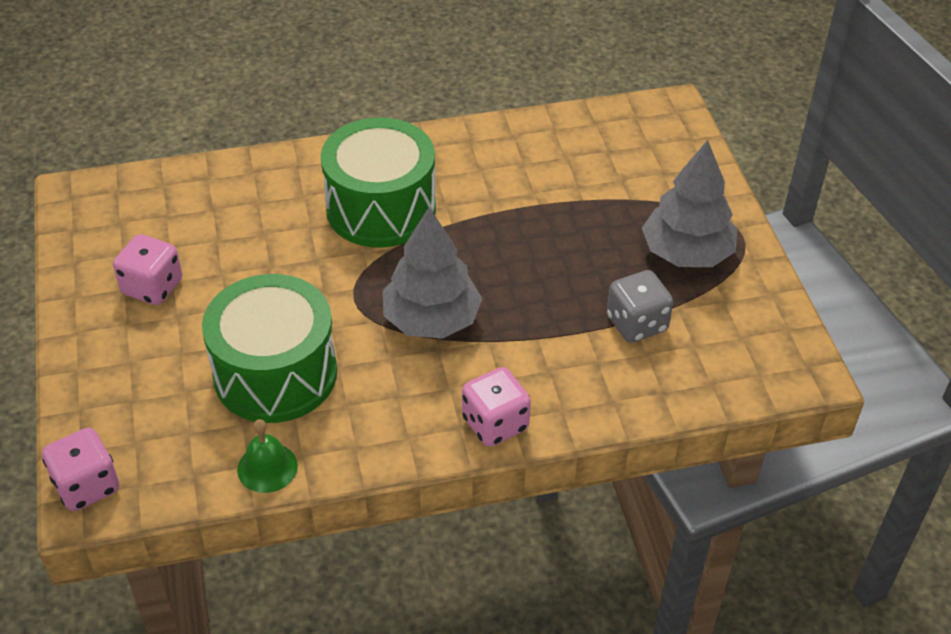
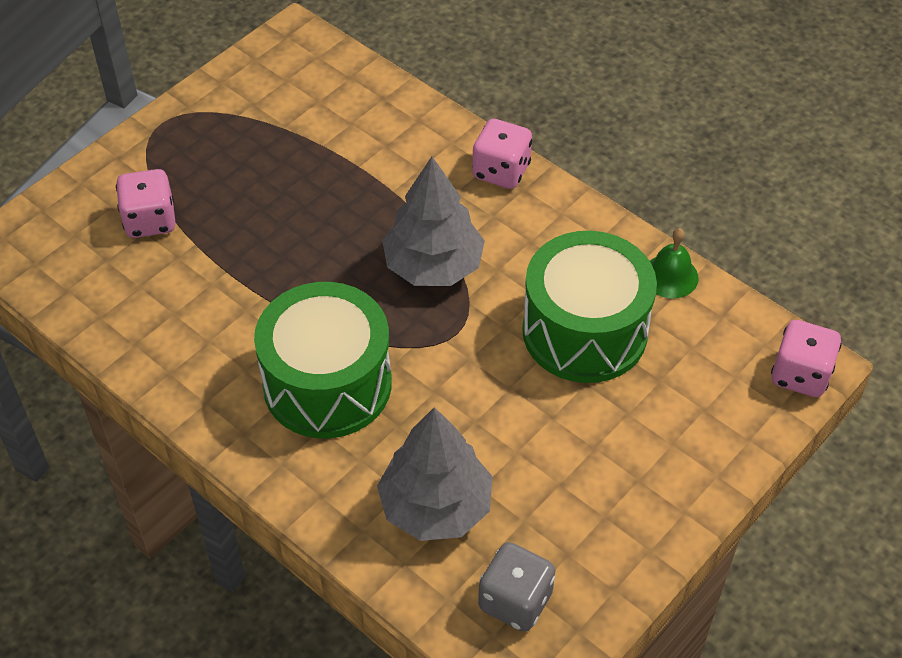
camera: 125 degrees left, 5 degrees up
pink dice [113,234,182,305] -> pink dice moved to [116,169,176,238]
grey dice [607,270,673,343] -> grey dice moved to [478,542,555,632]
grey tree [642,140,737,267] -> grey tree moved to [377,407,492,541]

